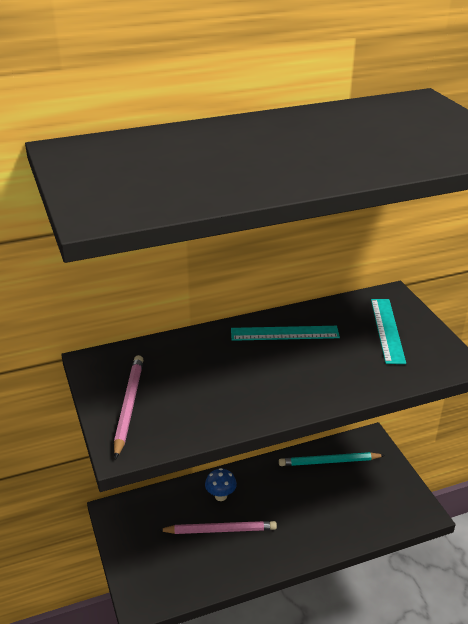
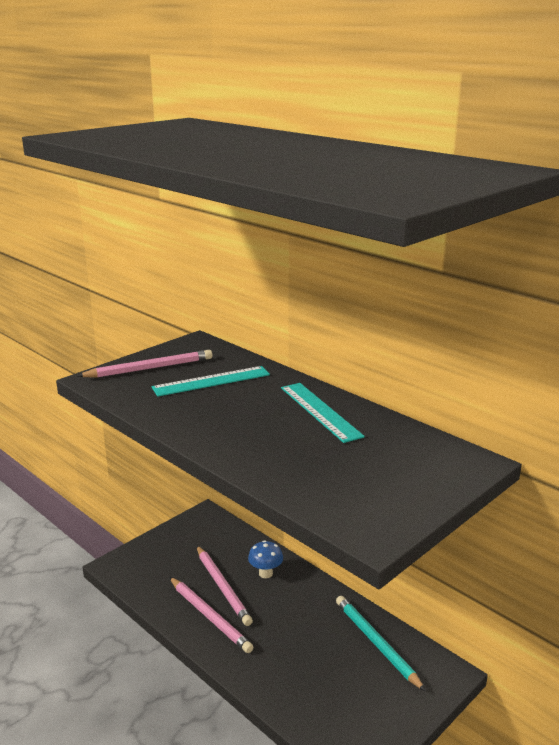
camera: 65 degrees right, 10 degrees down
turquoise ruler [371,299,406,364] -> turquoise ruler moved to [152,366,270,397]
none -> pink pencil [169,577,253,653]

